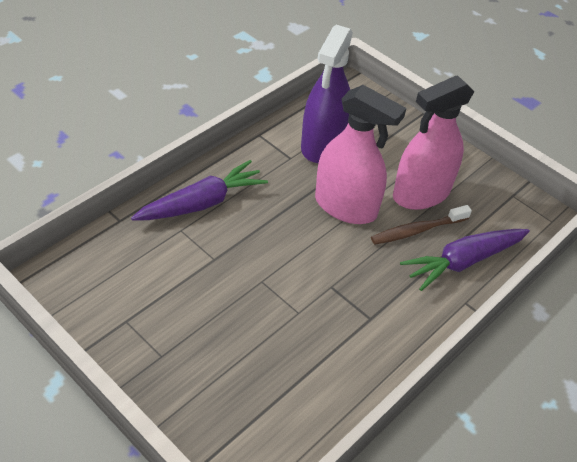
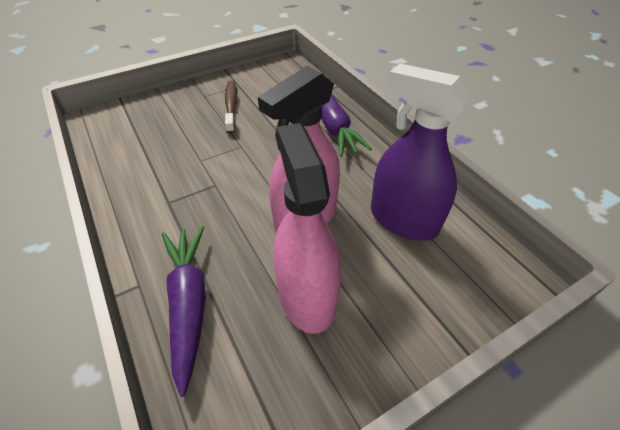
camera: 110 degrees right, 0 degrees up
brown toothbrush [371,205,472,245] -> brown toothbrush moved to [225,80,237,134]

